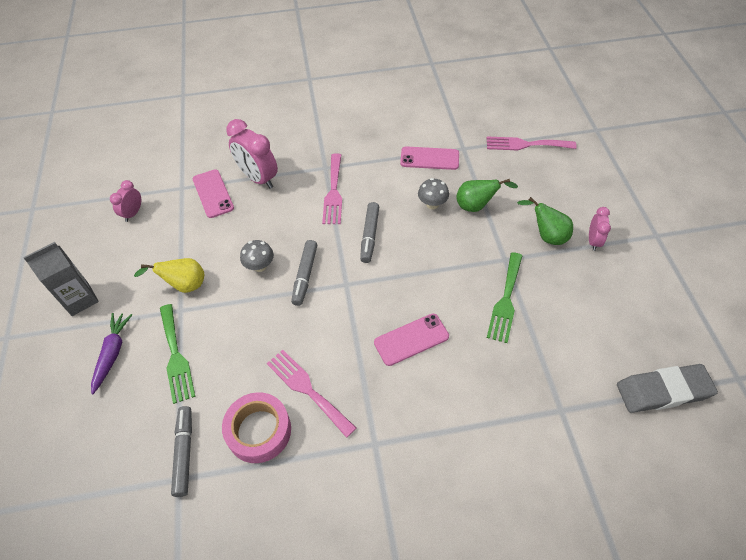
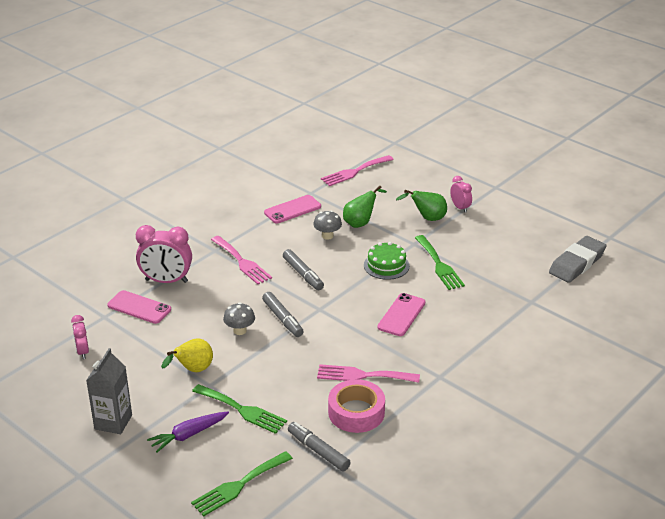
camera: 40 degrees left, 20 degrees down
purple carrot [91,313,132,394] -> purple carrot turned 90 degrees counterclockwise [147,412,229,453]
none -> green fork [191,451,293,516]
none -> green cake [364,242,410,280]

